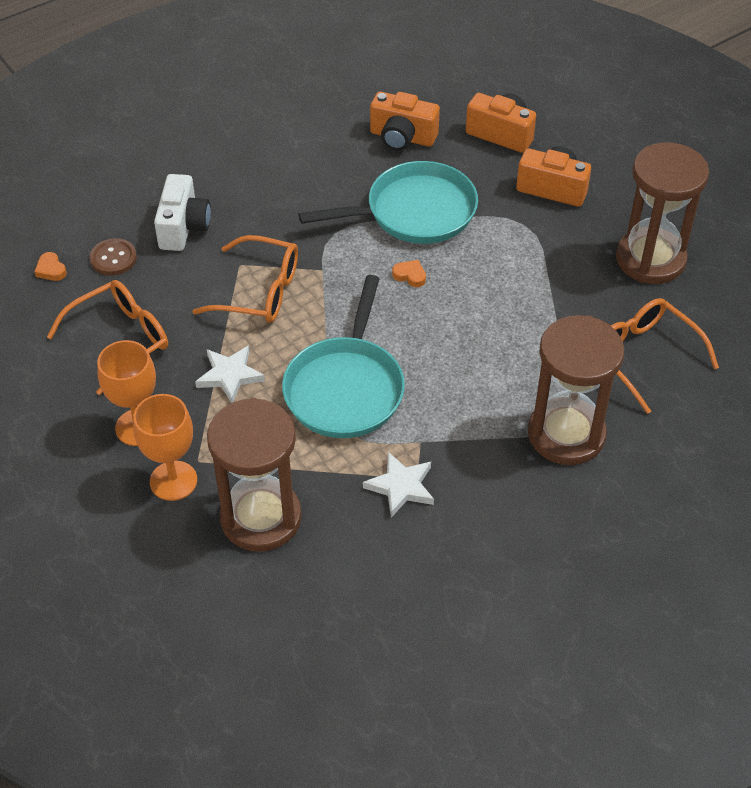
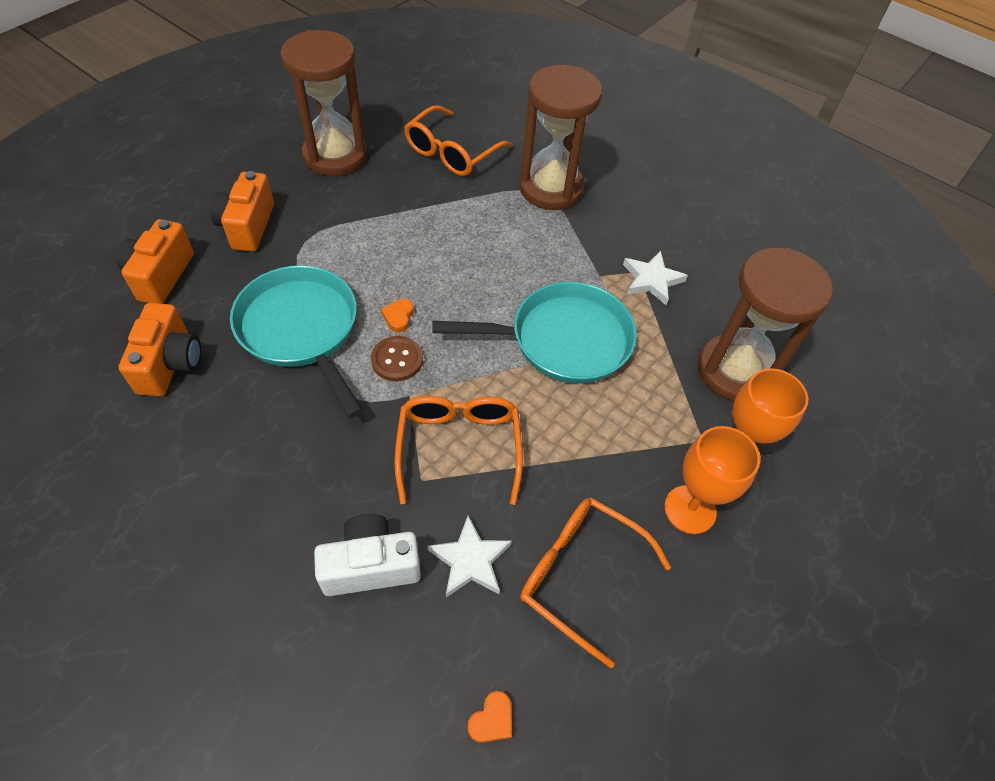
camera: 110 degrees left, 5 degrees up
brown button [90,238,137,276] -> brown button moved to [371,336,423,381]
white star [195,345,265,403] -> white star moved to [428,516,512,598]

